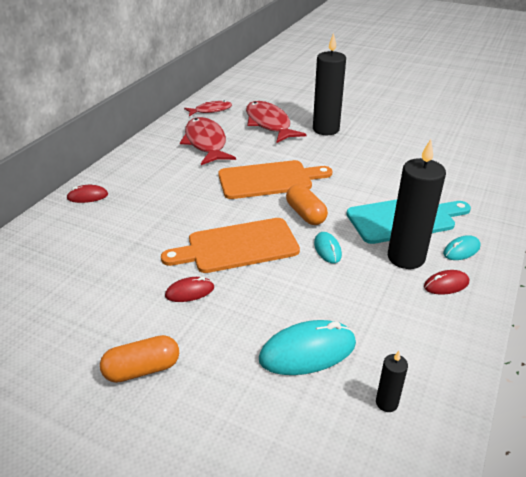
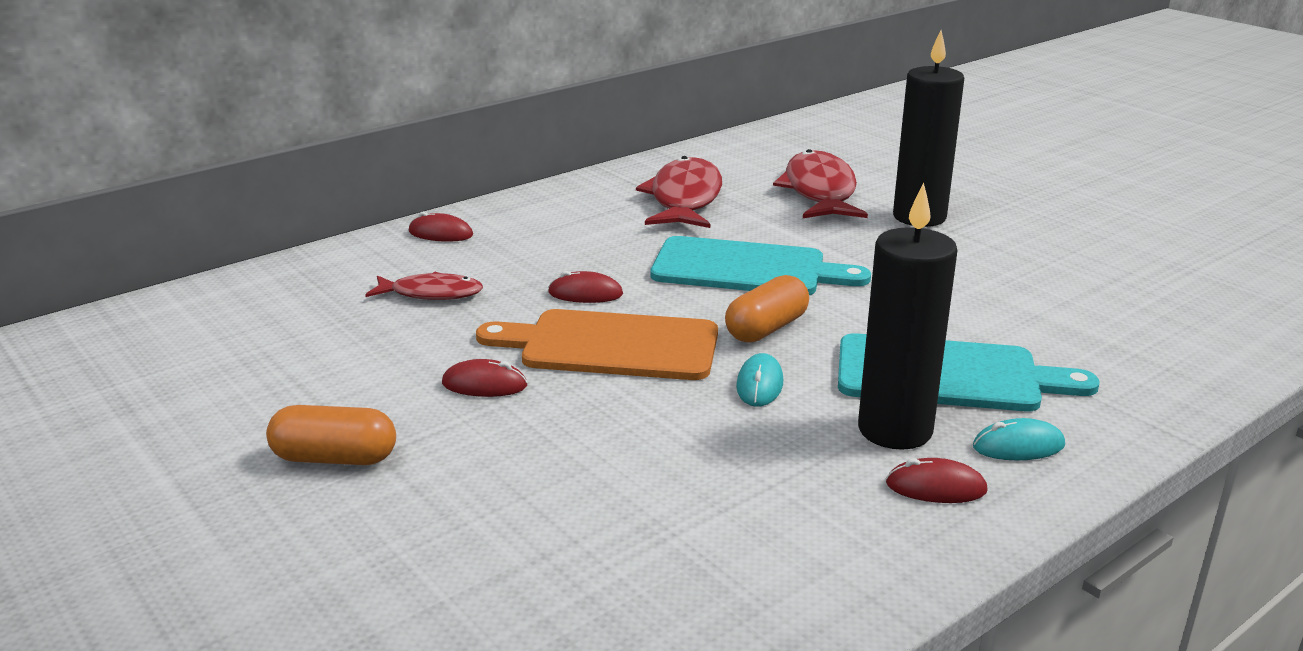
camera: 25 degrees right, 10 degrees down
red fish [184,101,232,116] -> red fish moved to [365,272,483,300]
orange cutting board [218,160,332,199] -> turquoise cutting board [651,236,871,295]
turquoise mouse [259,320,356,375] -> none
orange capsule [286,184,328,225] -> orange capsule turned 45 degrees clockwise [725,275,809,343]
black candle [376,351,408,412] -> none
none -> red mouse [548,271,623,303]

